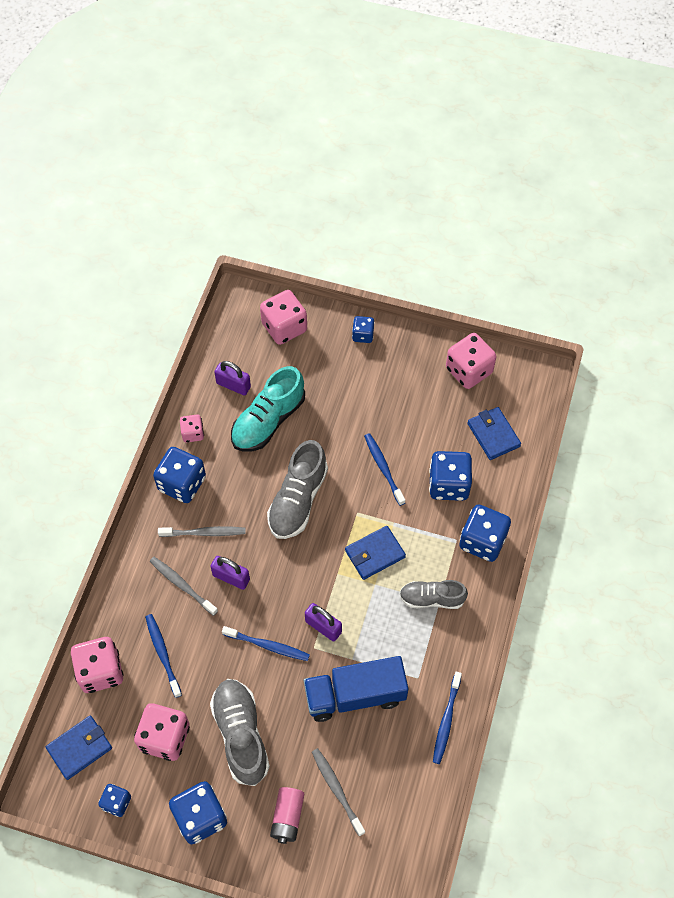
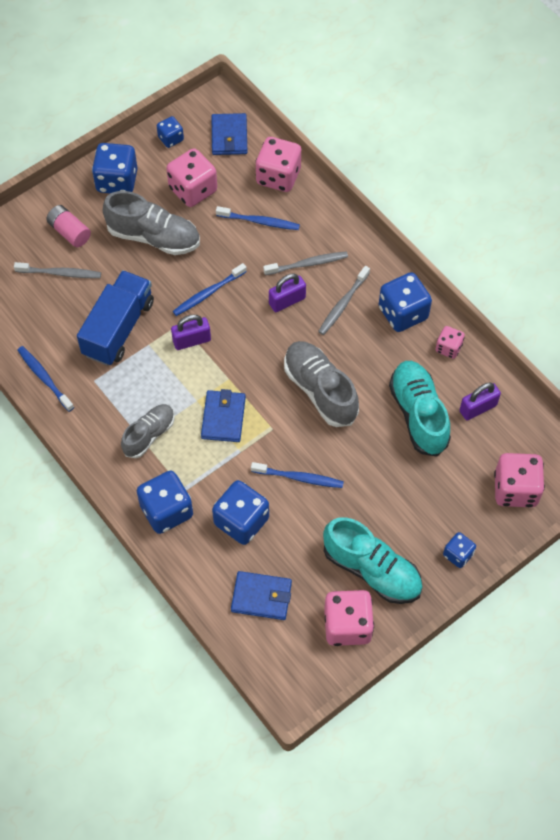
camera: 125 degrees right, 0 degrees up
none -> turquoise shoe [323,517,423,604]

